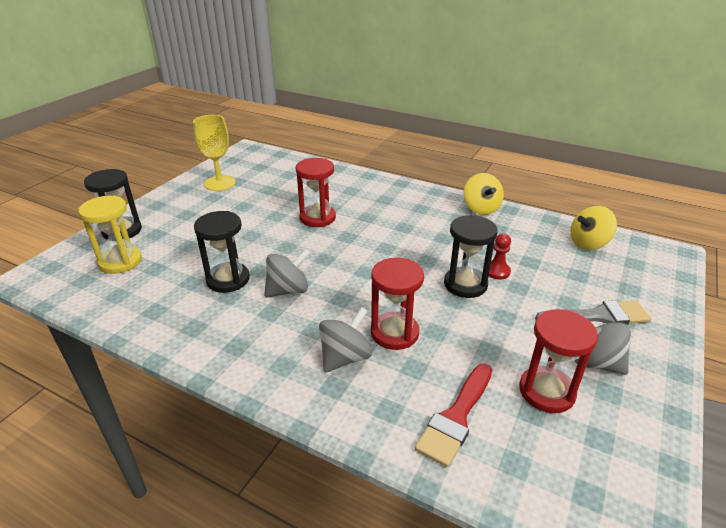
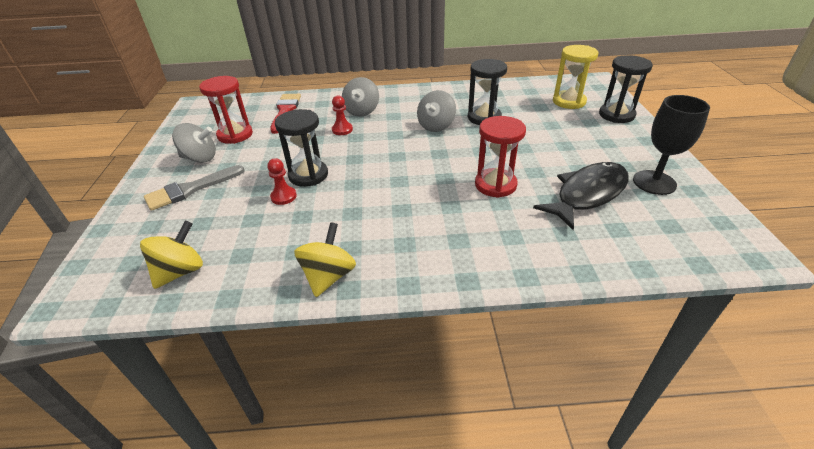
camera: 150 degrees right, 5 degrees up
yellow goblet [193,115,236,191] -> black goblet [633,95,710,195]
red hourglass [371,257,424,350] -> red pawn [332,95,353,135]
yellow spinning top [464,173,504,215] -> yellow spinning top turned 60 degrees clockwise [294,222,356,297]
none -> black fish [533,162,629,230]

